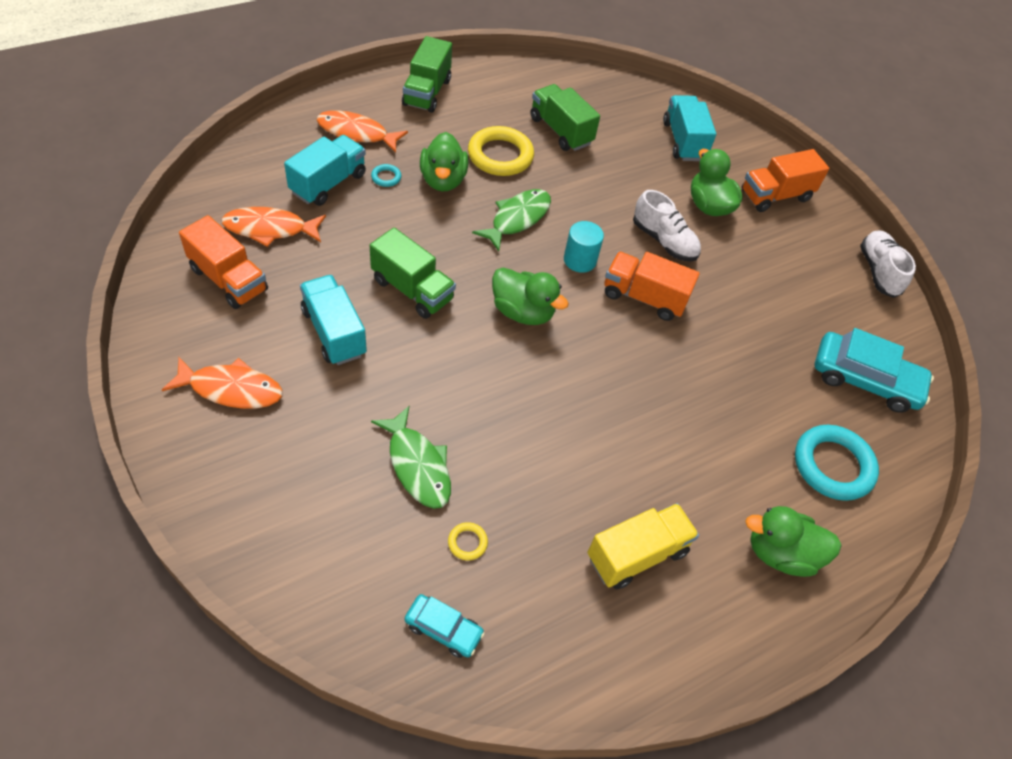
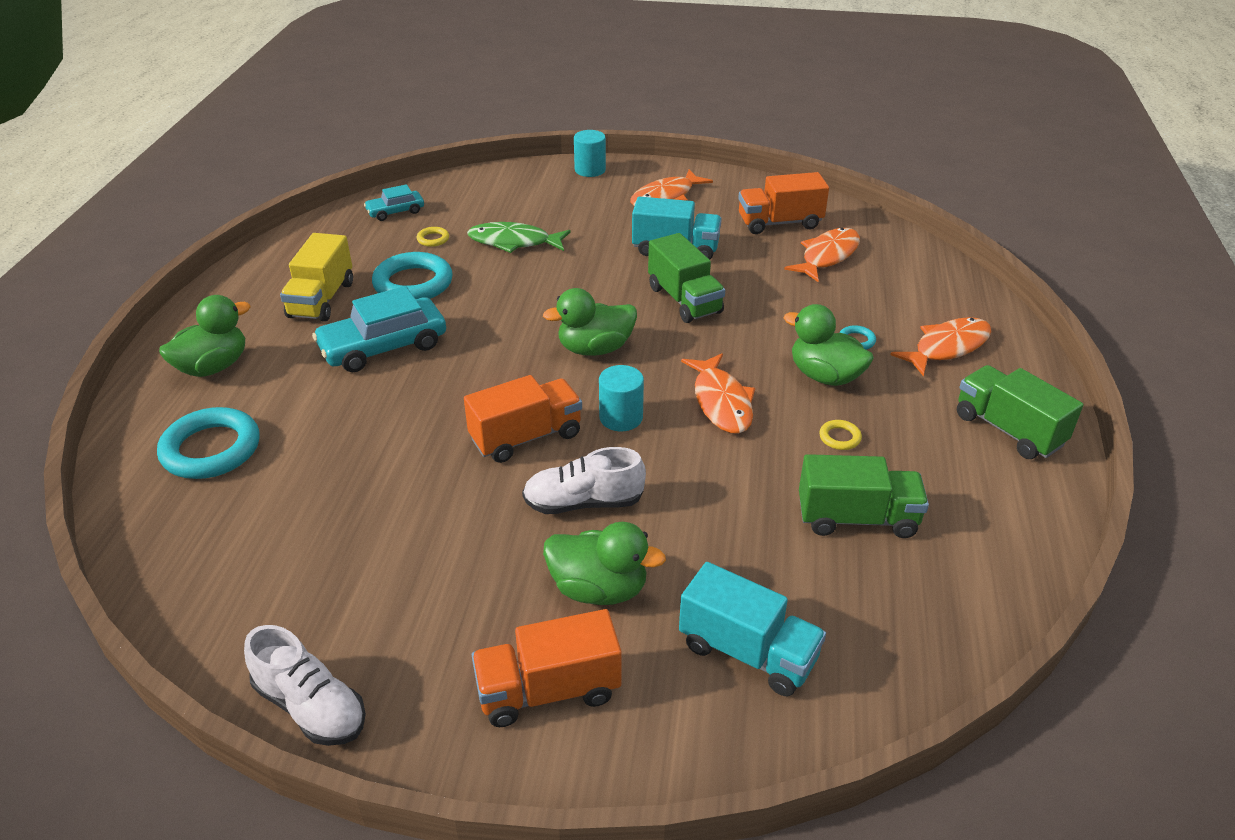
camera: 135 degrees right, 15 degrees down
turquoise truck [284,135,366,206] -> none
green truck [370,227,456,319] -> green truck turned 105 degrees counterclockwise [648,233,725,323]
yellow ring [468,126,534,176] -> yellow ring [819,420,862,450], size x0.43
green fish [472,189,551,251] -> orange fish [681,353,755,434]
orange truck [741,149,829,212] -> orange truck turned 120 degrees counterclockwise [472,609,622,727]
turquoise car [815,328,934,413] -> turquoise car moved to [312,286,446,372]
none -> turquoise ring [372,252,453,299]
none -> turquoise cylinder [574,130,606,177]

